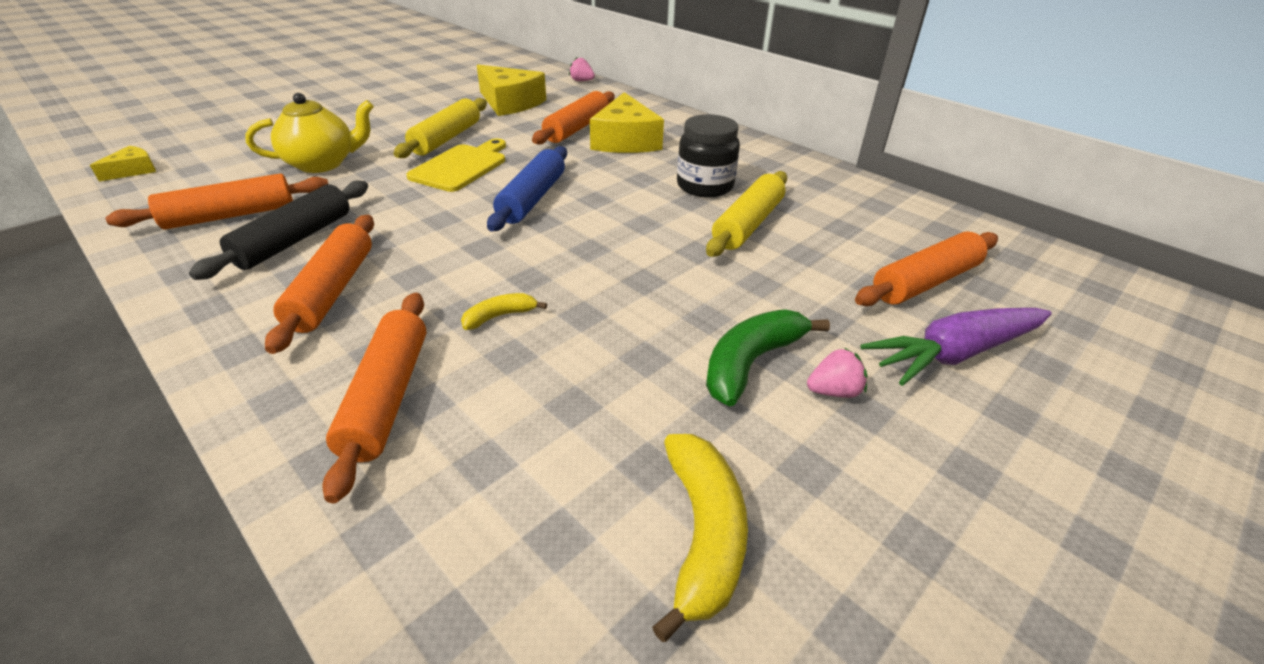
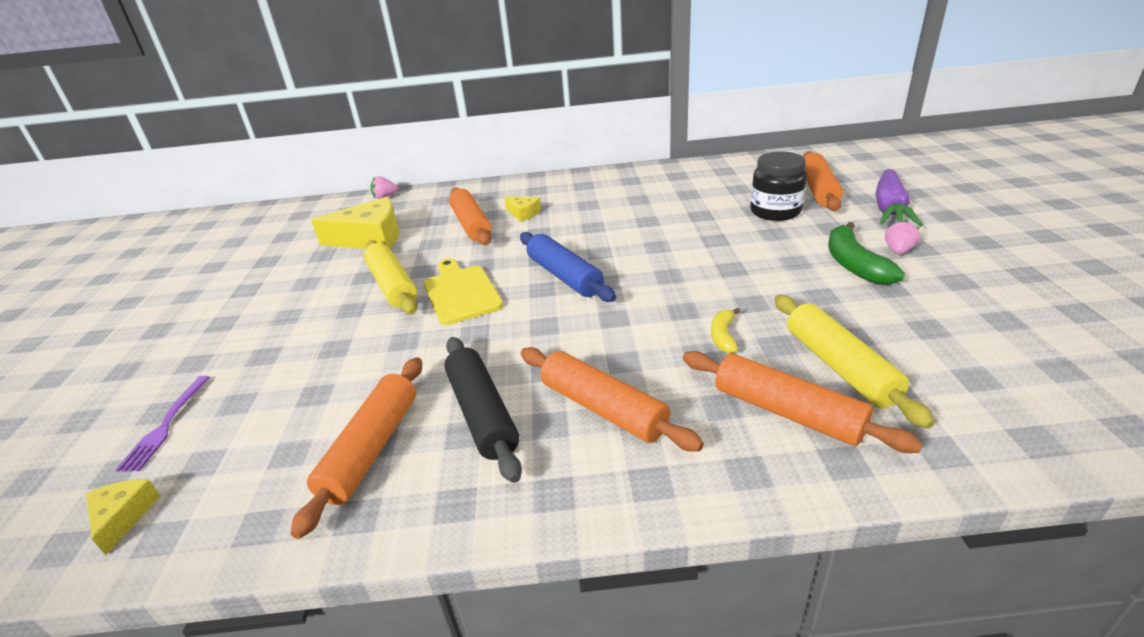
camera: 45 degrees left, 5 degrees down
yellow teapot [245,93,374,173] -> none
yellow cheese [590,92,664,153] -> yellow cheese [504,196,541,222], size x0.50
yellow banana [652,434,748,642] -> none
black jar [677,114,740,198] -> black jar moved to [750,152,807,221]
yellow rolling pin [706,171,787,257] -> yellow rolling pin moved to [774,295,935,429]
none -> purple fork [115,376,210,472]

